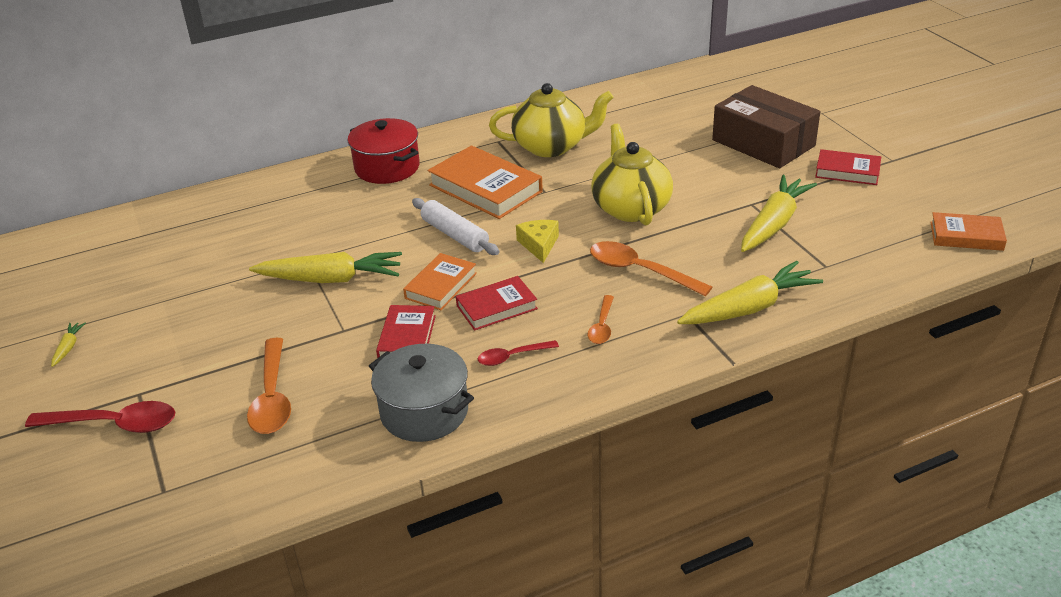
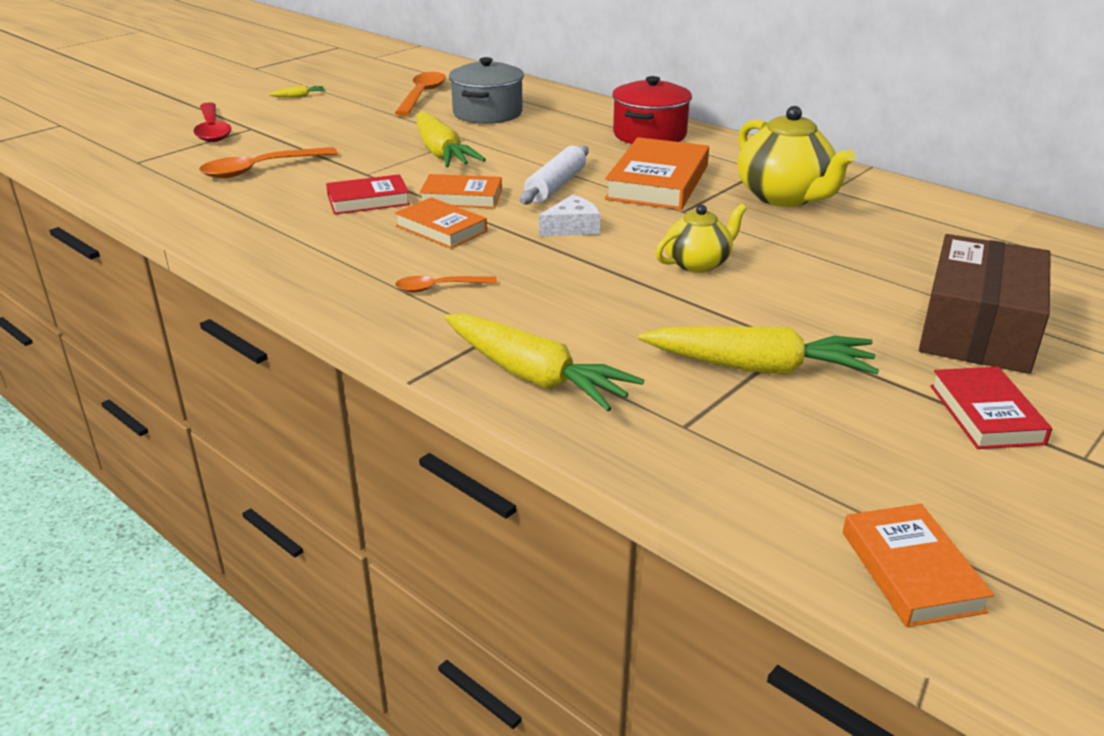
camera: 65 degrees right, 5 degrees down
grey pot [369,344,474,442] -> grey pot moved to [449,57,524,124]
red book [456,276,538,331] -> orange book [395,197,487,249]
red spoon [478,340,559,366] -> none
yellow cheese [516,220,559,263] -> white cheese [539,195,600,236]
orange spoon [590,241,712,296] -> orange spoon moved to [395,72,446,116]
yellow teapot [591,124,673,226] -> yellow teapot [656,203,747,273], size x0.61

